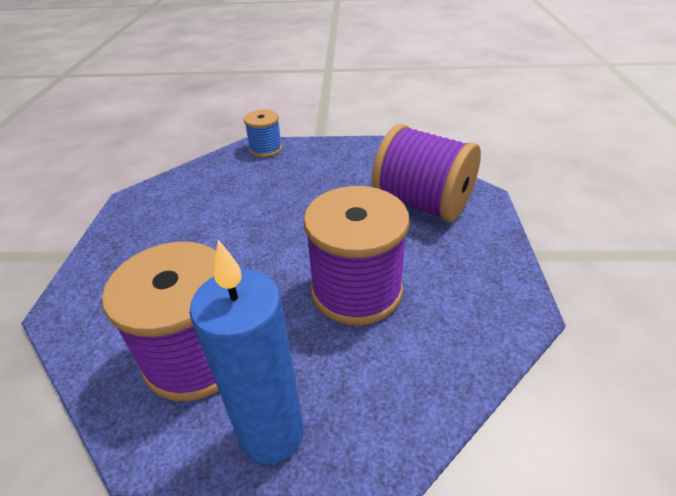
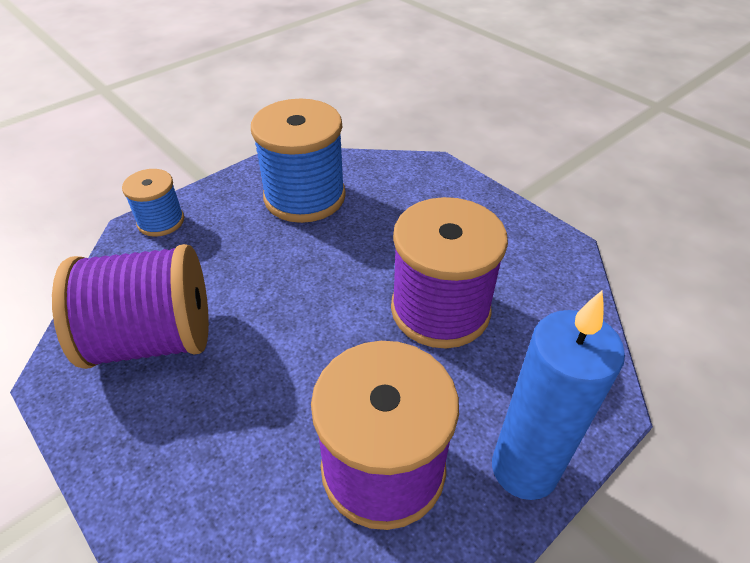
camera: 45 degrees left, 5 degrees up
purple spool [372,124,481,222] -> purple spool moved to [52,244,209,369]
none -> blue spool [251,99,346,223]

